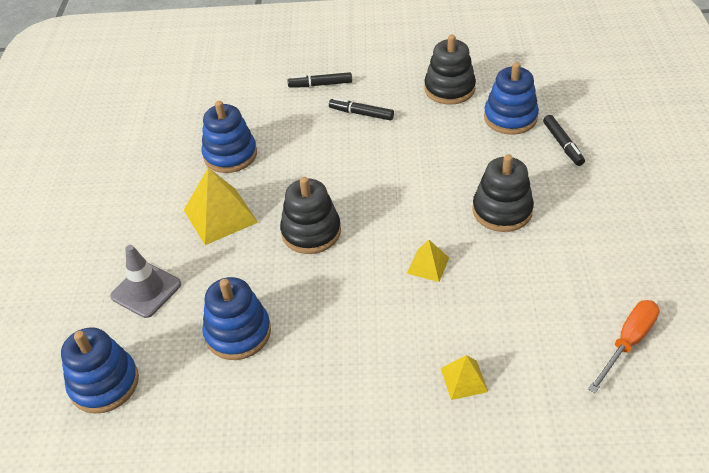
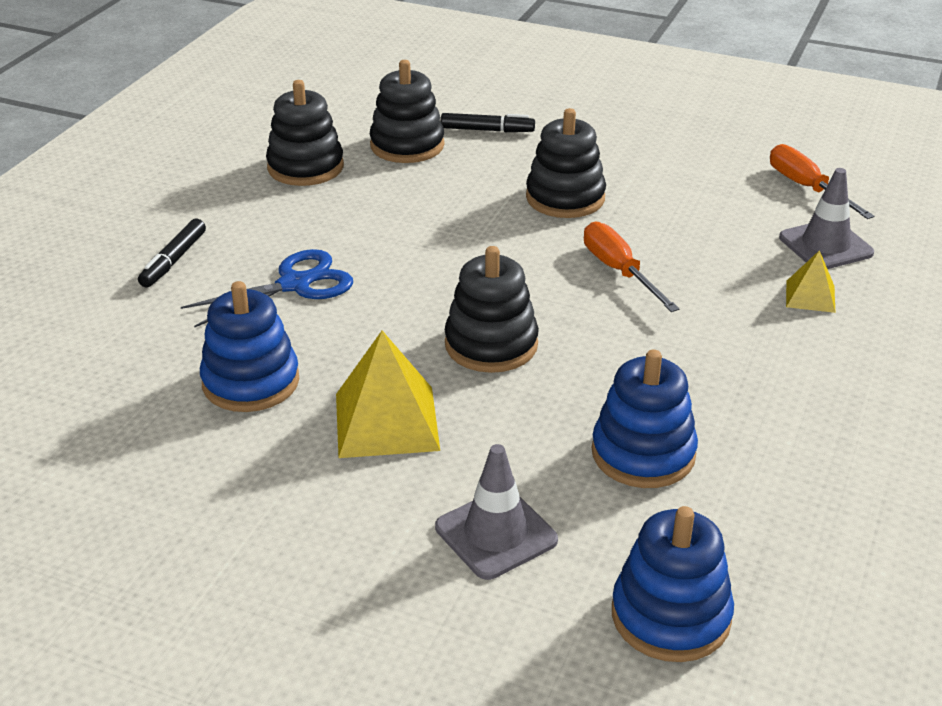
camera: 70 degrees left, 10 degrees down
black marker [329,98,394,120] -> none
yellow pyramid [407,240,449,282] -> orange screwdriver [584,221,679,312]
blue stacking toy [484,62,539,135] -> black stacking toy [370,60,444,163]
none -> blue scissors [181,249,353,328]
none -> grey traffic cone [779,168,874,269]

